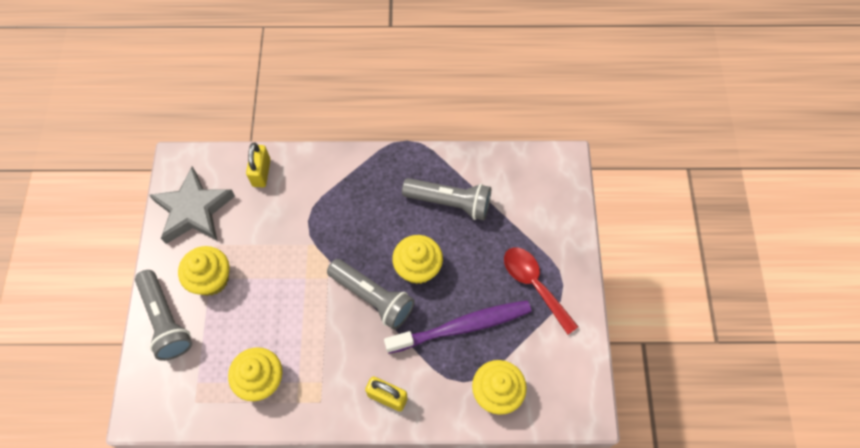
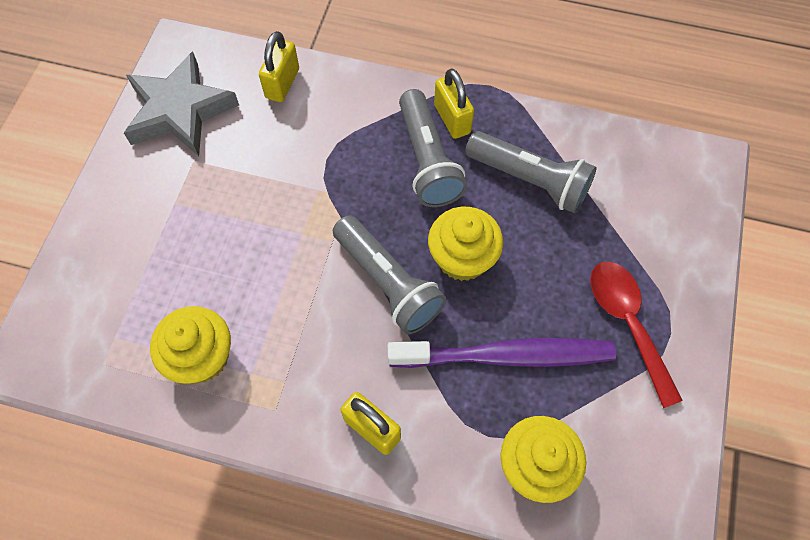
camera: 15 degrees right, 0 degrees up
grey flashlight [135,270,192,361] -> grey flashlight moved to [399,89,467,207]
yellow cupcake [178,246,229,296] -> none
none -> yellow padlock [434,68,474,139]

